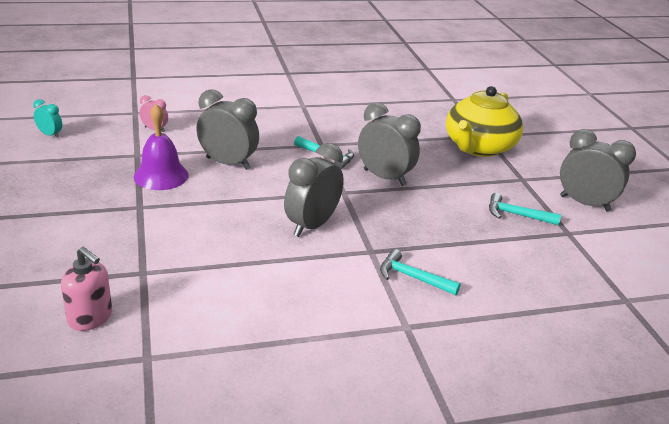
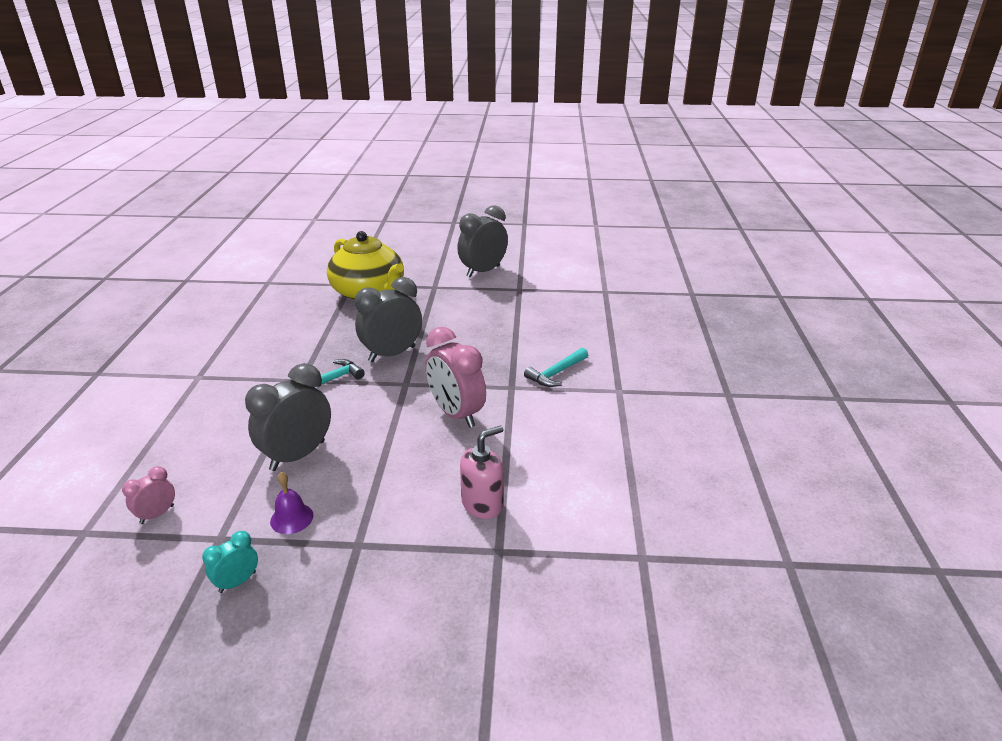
camera: 70 degrees left, 0 degrees up
turquoise clock [33,99,62,138] -> turquoise clock moved to [202,531,258,593]
pink soap dispenser [61,247,112,331] -> pink soap dispenser moved to [460,425,504,519]
purple bell [134,104,189,190] -> purple bell [270,472,313,534], size x0.57
grey clock [284,143,344,237] -> pink clock [425,327,486,428]
turquoise hammer [489,193,561,225] -> none

